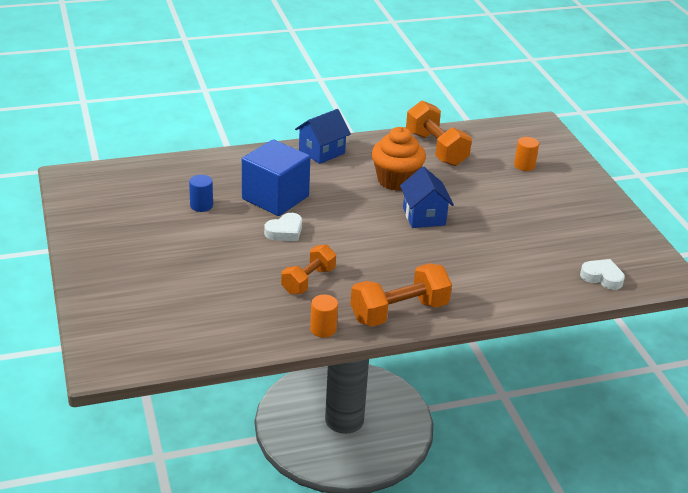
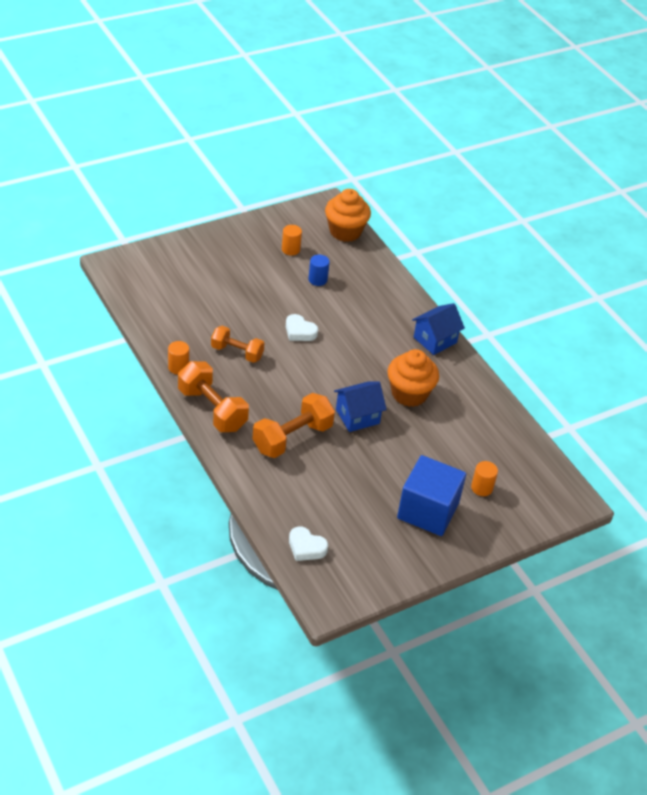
camera: 75 degrees right, 10 degrees up
blue cube [242,139,310,216] -> blue cube moved to [397,455,466,536]
blue house [295,109,351,164] -> blue house turned 75 degrees counterclockwise [412,303,465,355]
orange dumbbell [406,100,472,166] -> orange dumbbell moved to [252,393,335,458]
white heart [580,259,625,290] -> white heart turned 105 degrees clockwise [289,527,328,561]
none -> orange cylinder [282,225,302,255]
none -> orange cupcake [325,189,371,242]

